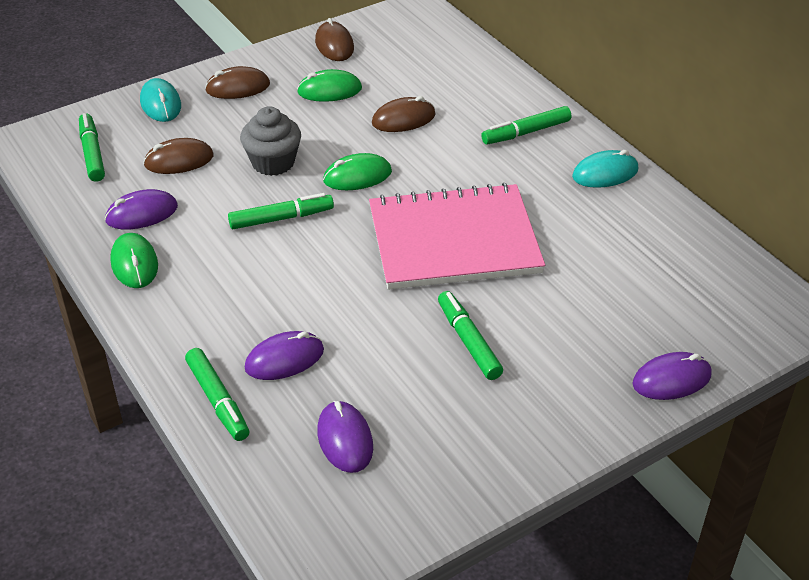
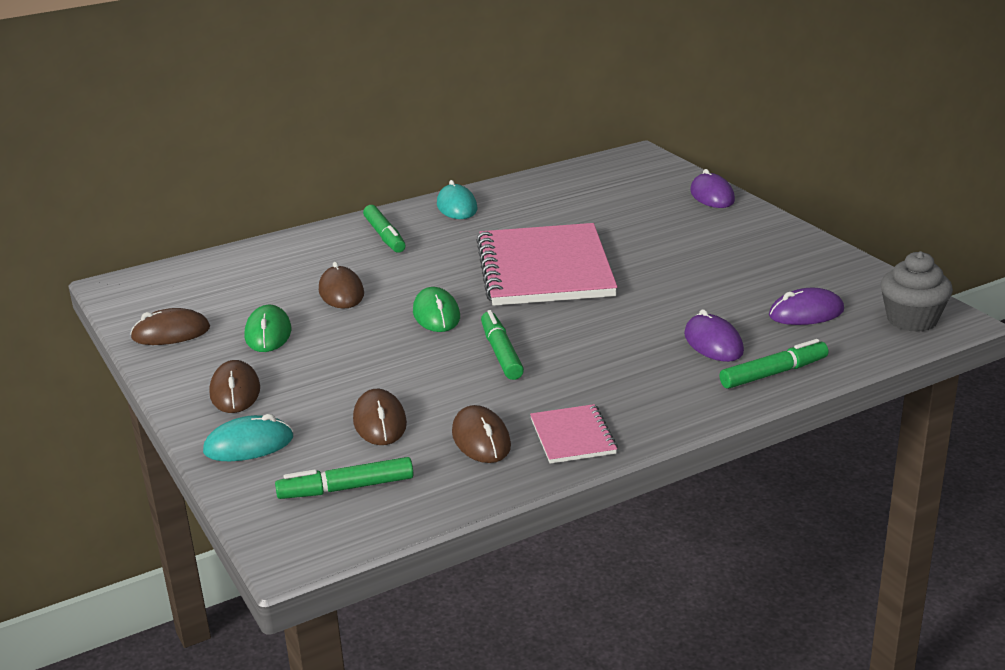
camera: 85 degrees left, 15 degrees down
purple mouse [105,189,178,230] -> brown mouse [452,405,511,463]
green mouse [110,233,158,288] -> pink notebook [530,404,618,464]
grey cupcake [240,106,301,176] -> grey cupcake moved to [880,251,953,332]
green marker [438,291,503,380] -> none

